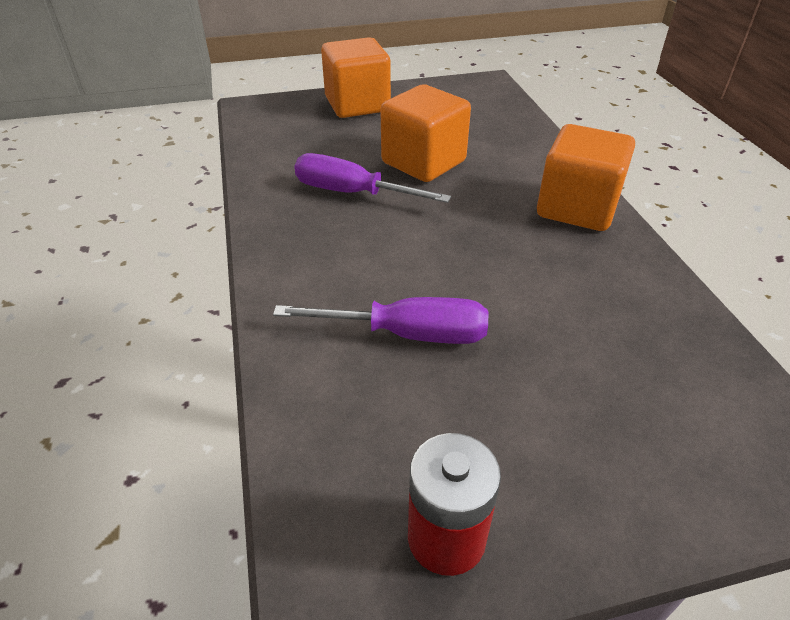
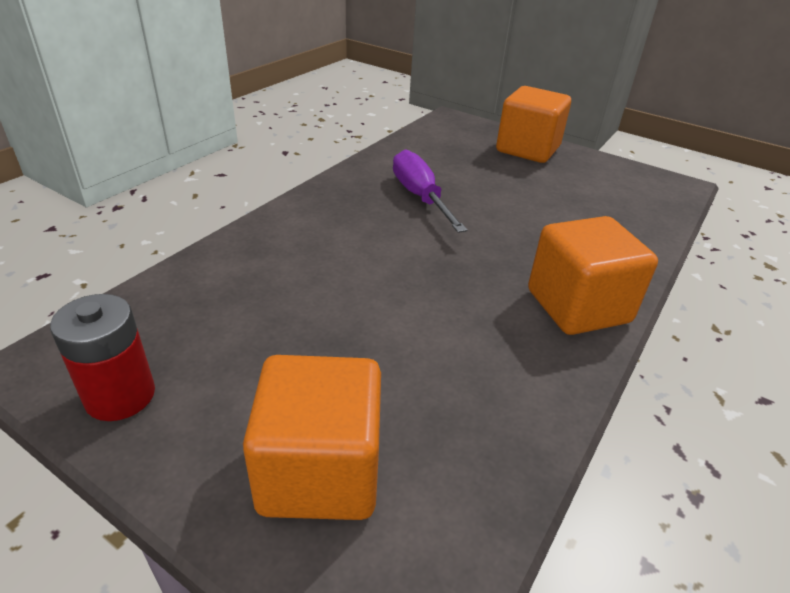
camera: 45 degrees right, 5 degrees down
purple screwdriver [273,297,488,344] -> none
orange cube [380,85,471,182] -> orange cube moved to [243,355,381,520]

